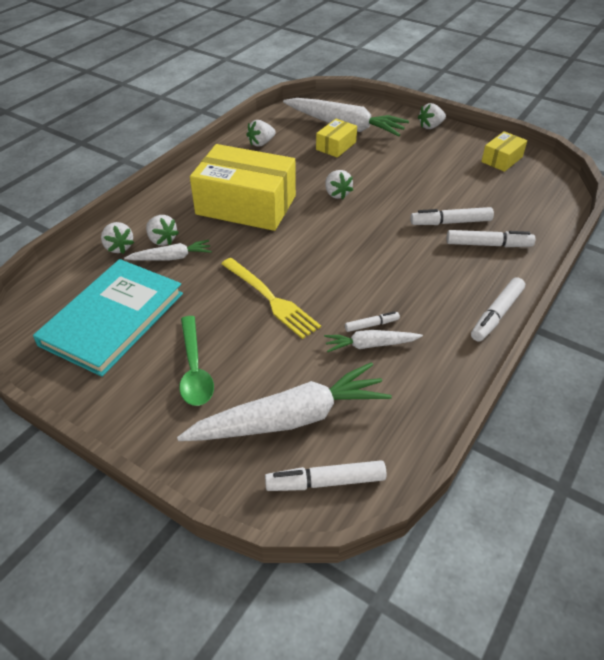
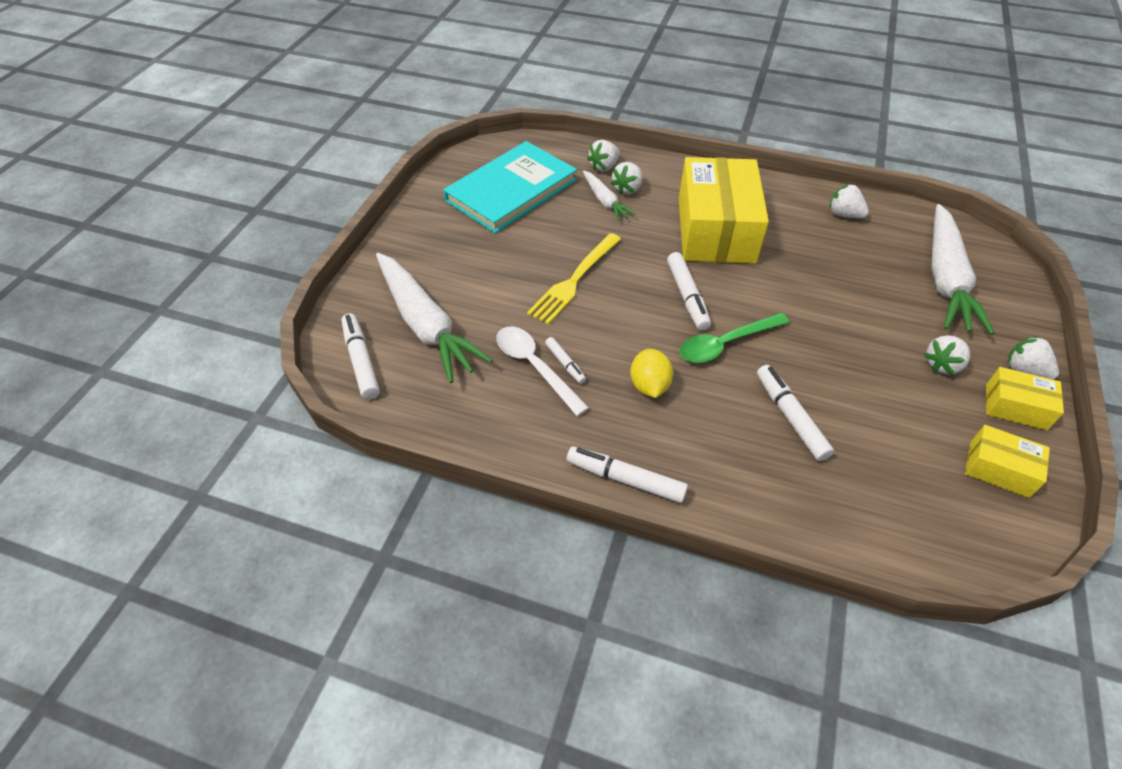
camera: 75 degrees right, 5 degrees up
turquoise book [33,259,183,377] -> turquoise book turned 60 degrees counterclockwise [443,141,577,233]
green spoon [179,316,214,406] -> green spoon moved to [680,313,789,363]
yellow box [316,119,357,158] -> yellow box moved to [986,367,1064,430]
white carrot [324,330,423,352] -> white spoon [496,326,589,416]
white strawberry [325,170,353,199] -> white strawberry moved to [924,335,970,375]
white marker [447,230,535,247] -> white marker moved to [667,252,711,331]
none -> yellow lemon [630,349,673,398]

